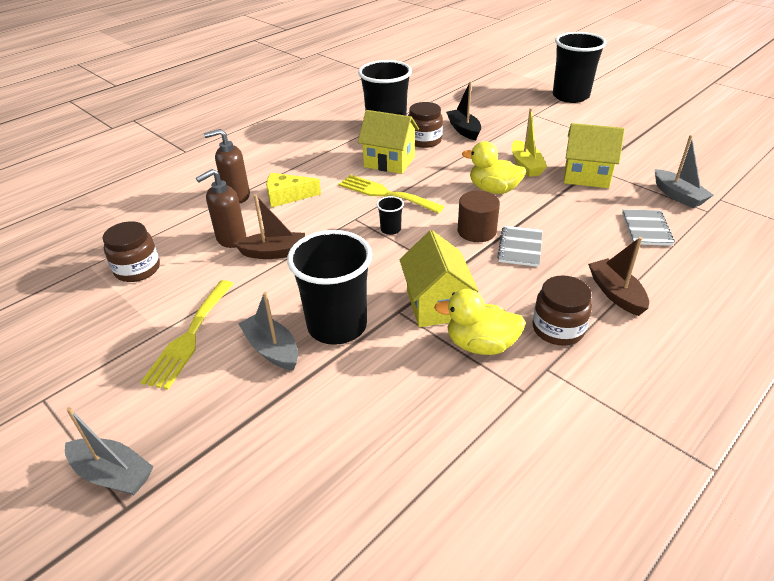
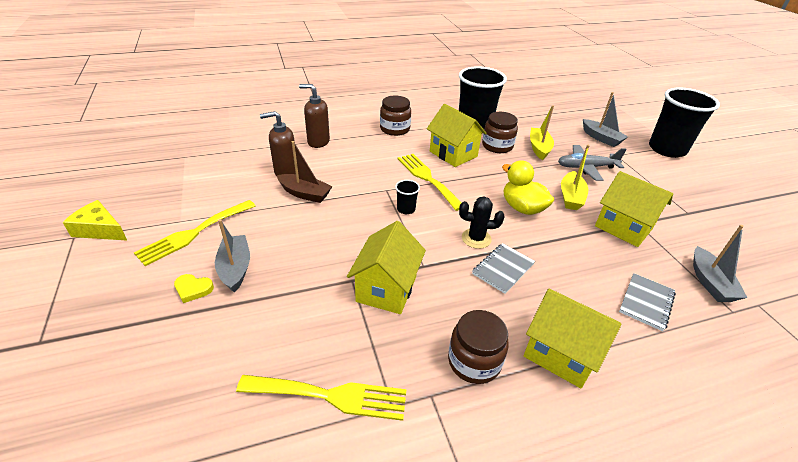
camera: 25 degrees right, 0 degrees up
grey boat [65,407,154,495] -> grey boat moved to [583,92,628,147]
brown jar [102,221,160,282] -> brown jar moved to [380,96,411,136]
yellow cheese [266,173,321,208] -> yellow cheese moved to [63,200,127,241]
black cup [287,230,372,345] -> none
yellow duck [434,289,526,355] -> none
black boat [446,81,481,141] -> yellow boat [530,105,554,160]
brown cylinder [458,190,500,242] -> black cactus [459,197,505,249]
brown boat [588,237,649,316] -> yellow house [524,289,622,388]
none -> yellow heart [174,274,214,303]
none -> yellow fork [236,375,406,421]
none -> grey plane [558,145,627,181]

